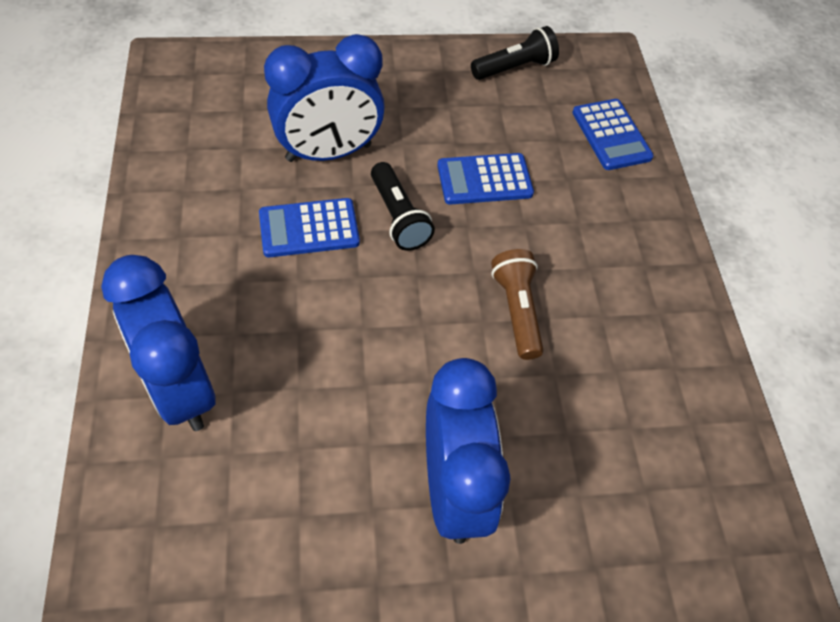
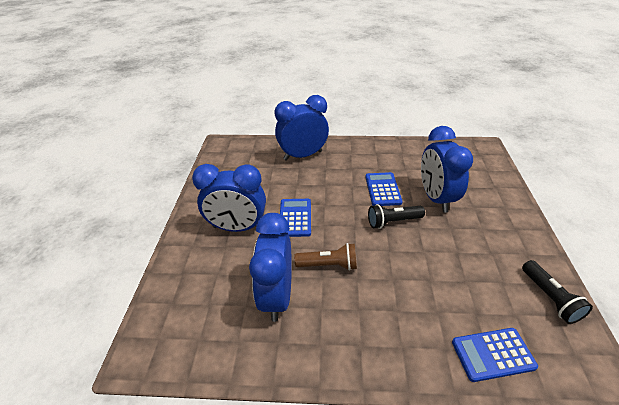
camera: 105 degrees right, 15 degrees down
blue calculator [437,153,534,205] -> blue calculator moved to [280,199,311,237]
none -> blue clock [249,213,292,322]

